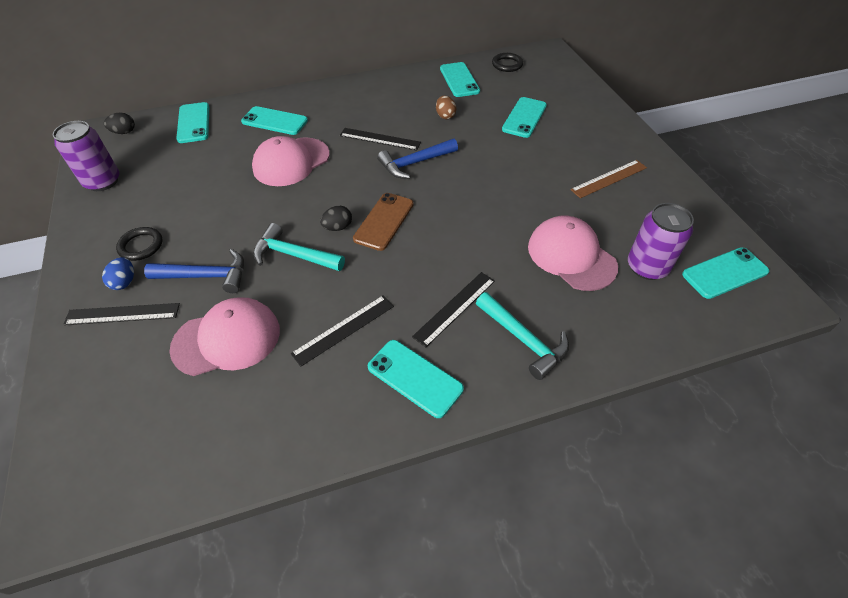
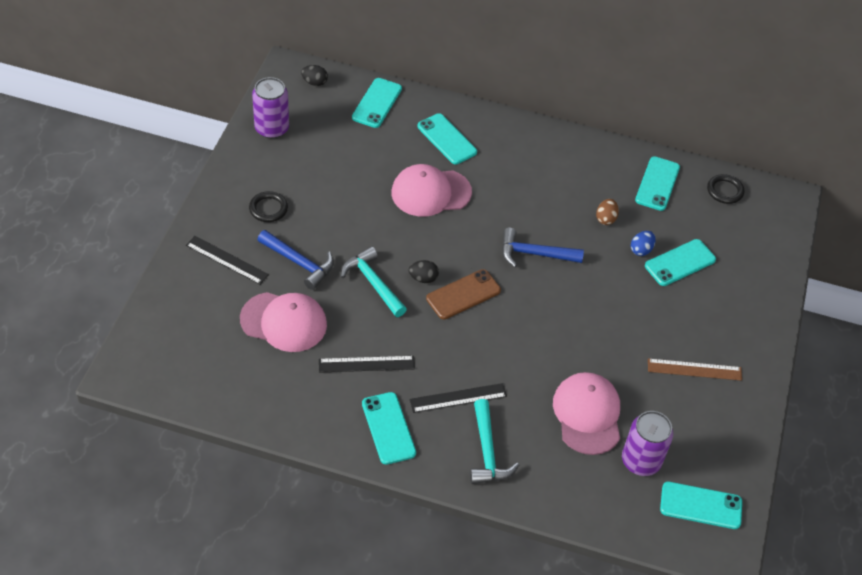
camera: 30 degrees right, 0 degrees up
blue egg [102,257,134,290] -> blue egg moved to [631,231,656,256]
black ruler [340,128,421,151] -> none

